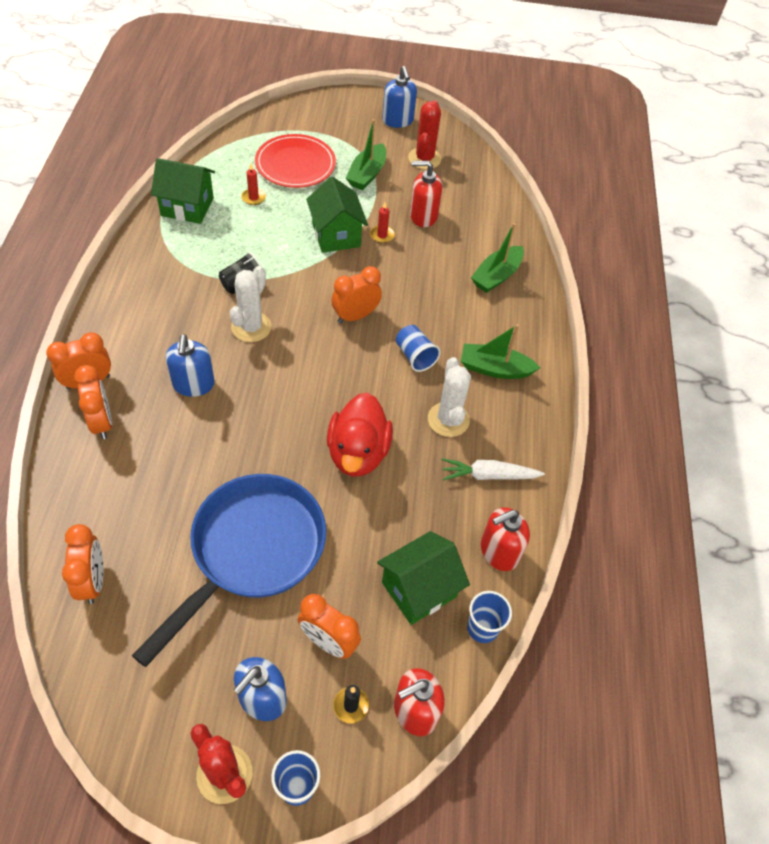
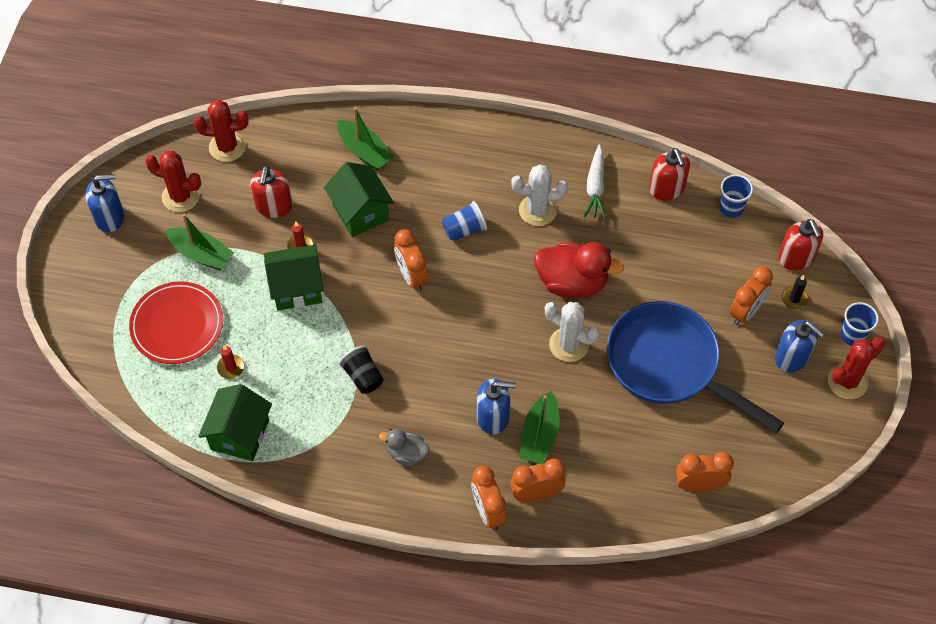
camera: 80 degrees left, 5 degrees up
white cactus [230,266,272,342] -> white cactus moved to [545,302,599,362]
green house [377,531,470,625] -> green house moved to [324,162,394,237]
green boat [461,324,540,379] -> green boat moved to [520,391,560,464]
none -> red cactus [194,100,249,162]
none -> grey duck [379,429,430,466]

